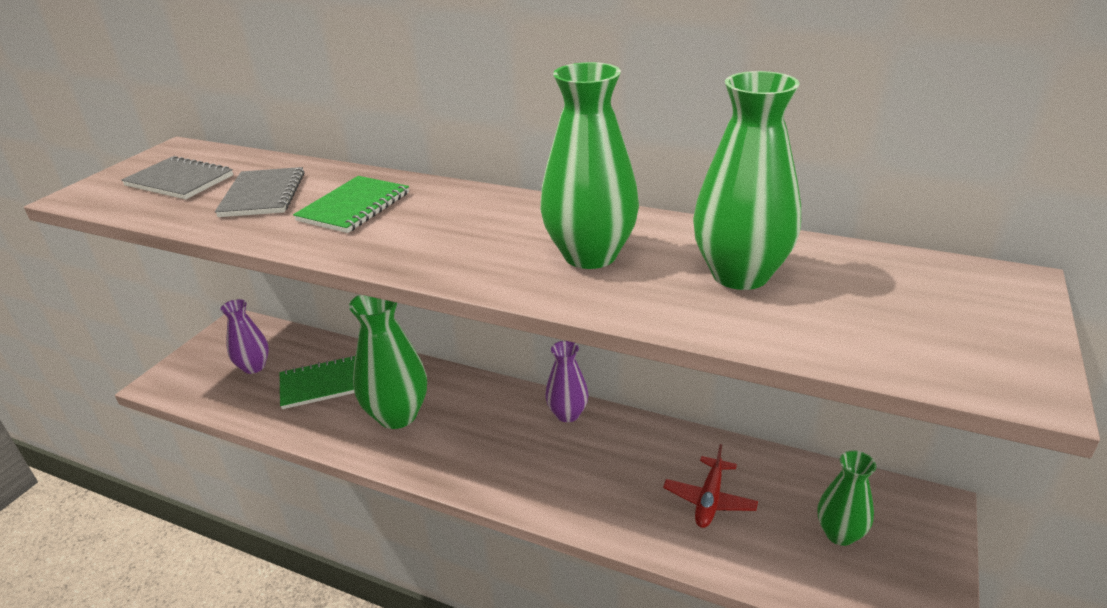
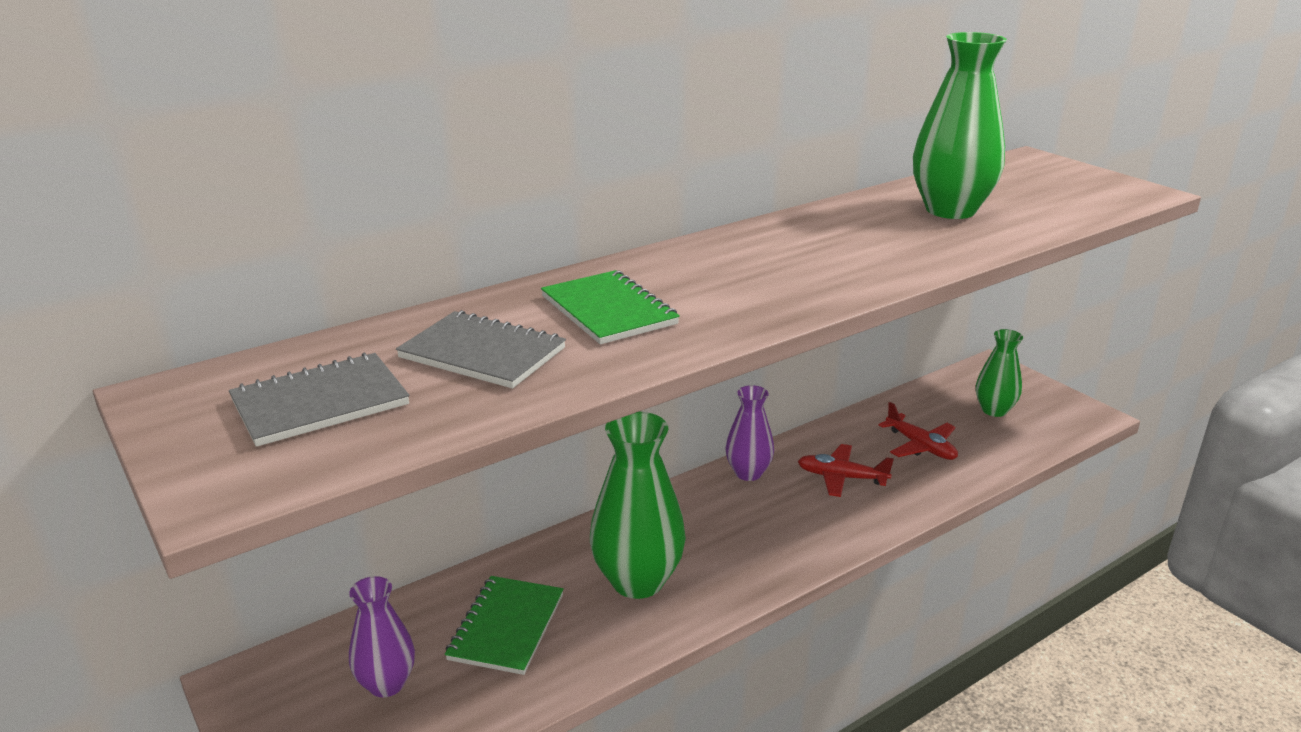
camera: 60 degrees left, 5 degrees down
green vase [540,62,639,269] -> none
none -> red plane [798,444,894,497]

